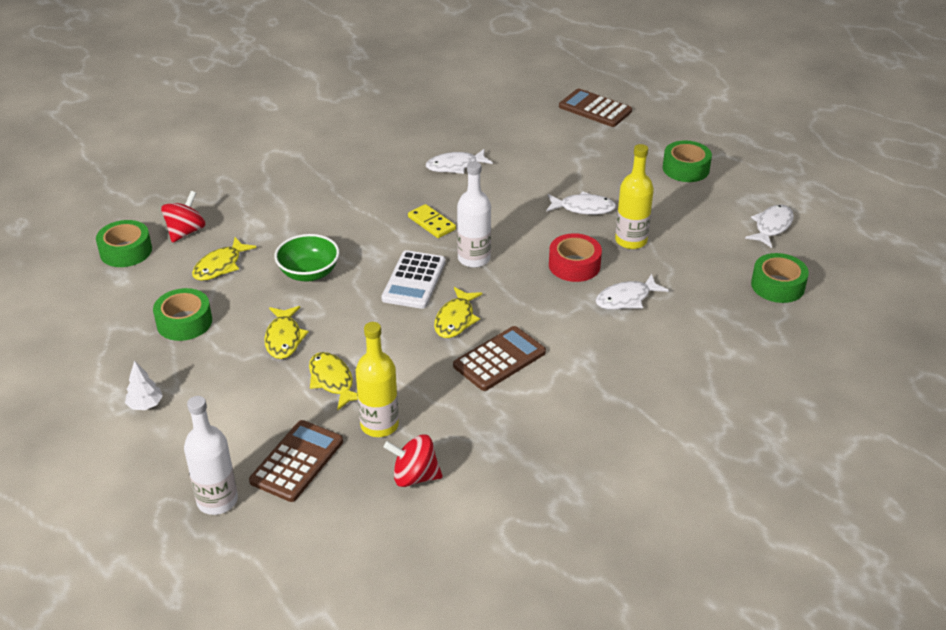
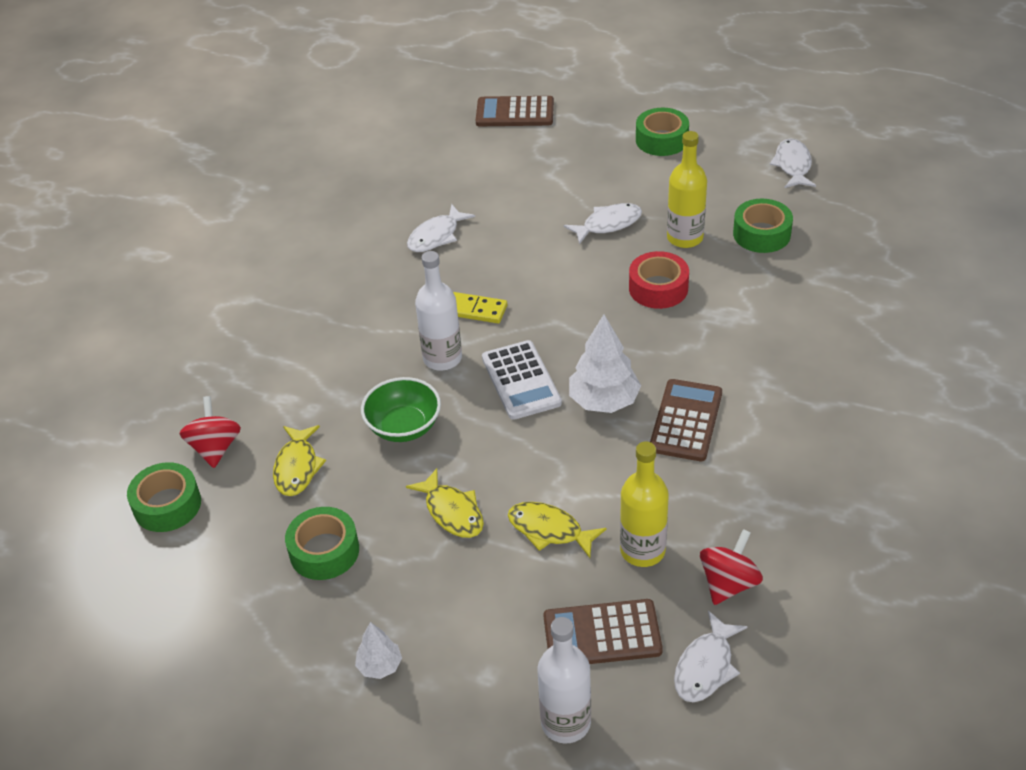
camera: 30 degrees left, 5 degrees up
brown calculator [249,420,343,502] -> brown calculator turned 90 degrees counterclockwise [544,599,663,664]
red spinning top [384,434,443,487] -> red spinning top turned 150 degrees clockwise [700,529,763,605]
yellow fish [434,287,483,338] -> white tree [569,314,641,413]
white bottle [457,161,491,268] -> white bottle moved to [415,251,462,371]
white fish [596,274,669,310] -> white fish moved to [674,611,748,702]
green tape [751,253,809,303] -> green tape moved to [733,199,793,253]

